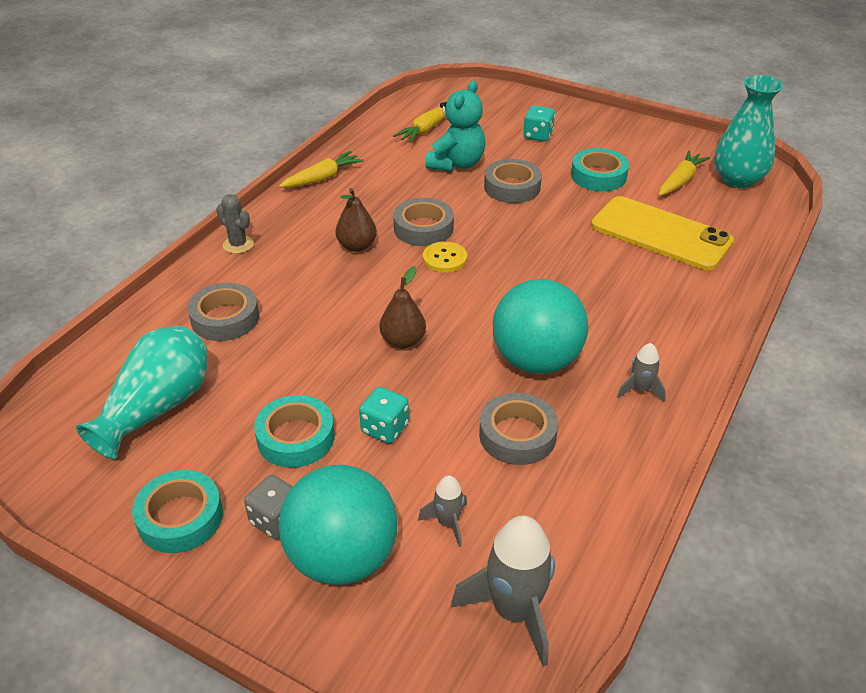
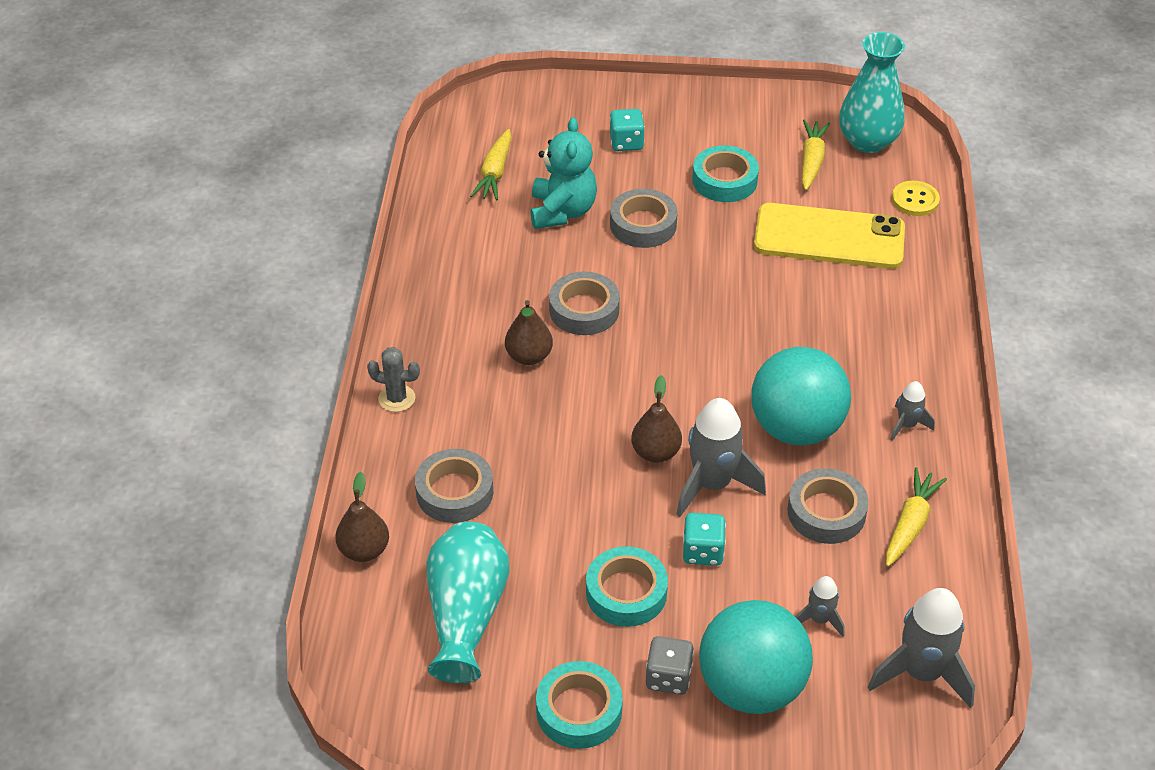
camera: 25 degrees left, 5 degrees up
yellow carrot [279,151,364,188] -> yellow carrot moved to [886,467,947,567]
yellow button [423,241,467,273] -> yellow button moved to [892,181,940,216]
none -> brown pear [335,472,389,562]
none -> grey rocket [676,398,766,517]

